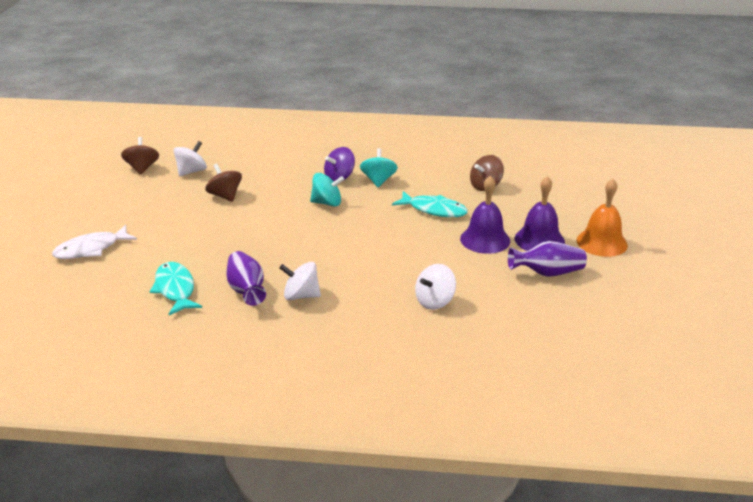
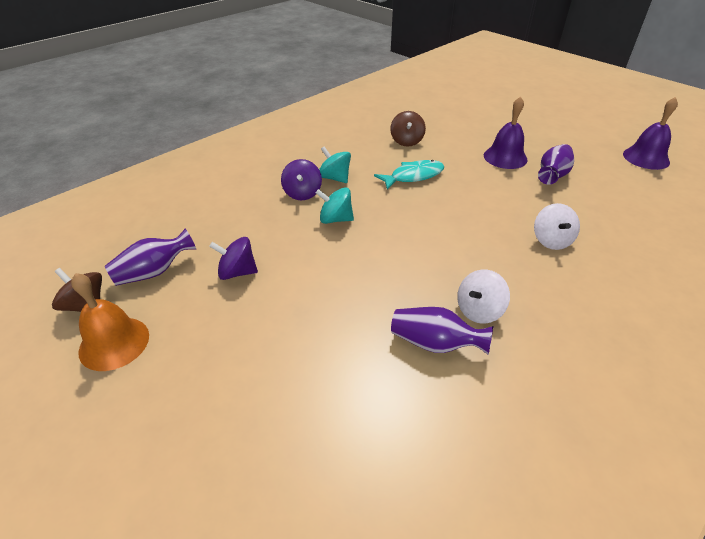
camera: 50 degrees left, 10 degrees up
white fish [52,225,137,259] -> none
turquoise fish [150,262,202,315] -> none
white spinning top [174,141,207,177] -> purple vase [105,228,196,286]
brown spinning top [205,164,242,202] -> purple spinning top [209,237,258,280]
turquoise spinning top [310,173,344,207] -> turquoise spinning top turned 120 degrees counterclockwise [316,187,354,224]
purple bell [460,176,510,254] -> purple bell moved to [623,97,678,170]
orange bell [577,178,628,257] -> orange bell moved to [71,273,149,371]

